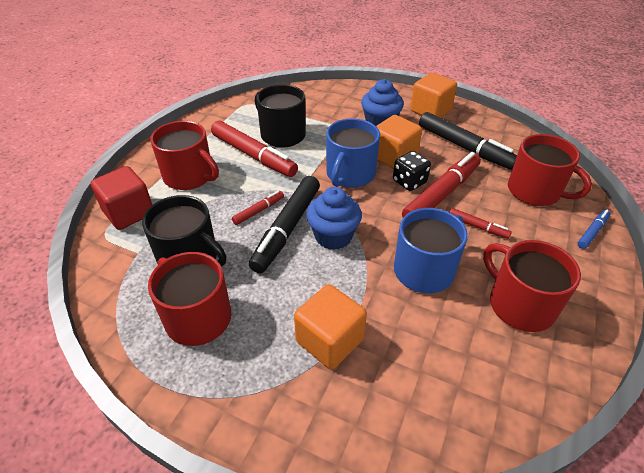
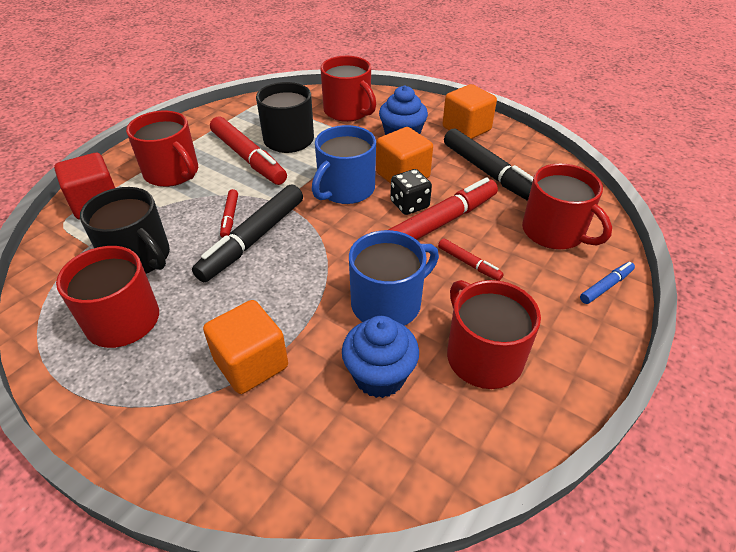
camera: 10 degrees right, 0 degrees up
red marker [232,191,284,225] -> red marker turned 120 degrees clockwise [220,189,238,237]
blue cupcake [306,187,362,250] -> blue cupcake moved to [342,316,419,398]
none -> red mug [320,56,376,122]

